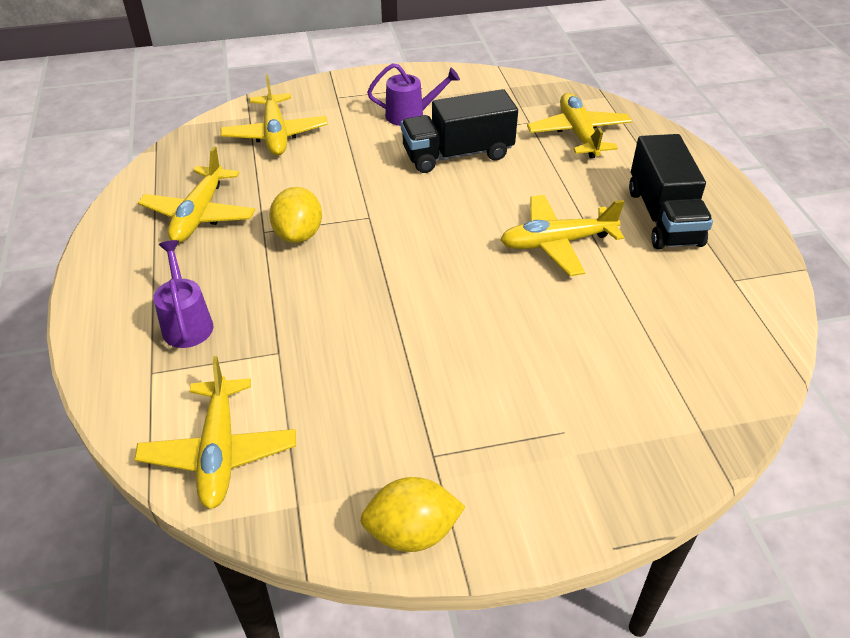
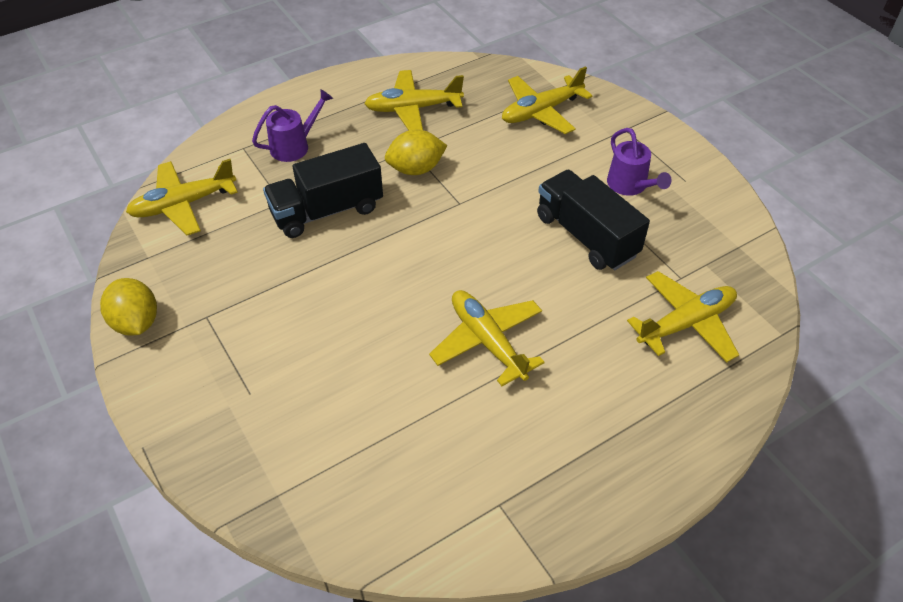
camera: 70 degrees right, 5 degrees up
black truck [629,134,713,250] -> black truck moved to [263,143,383,238]

